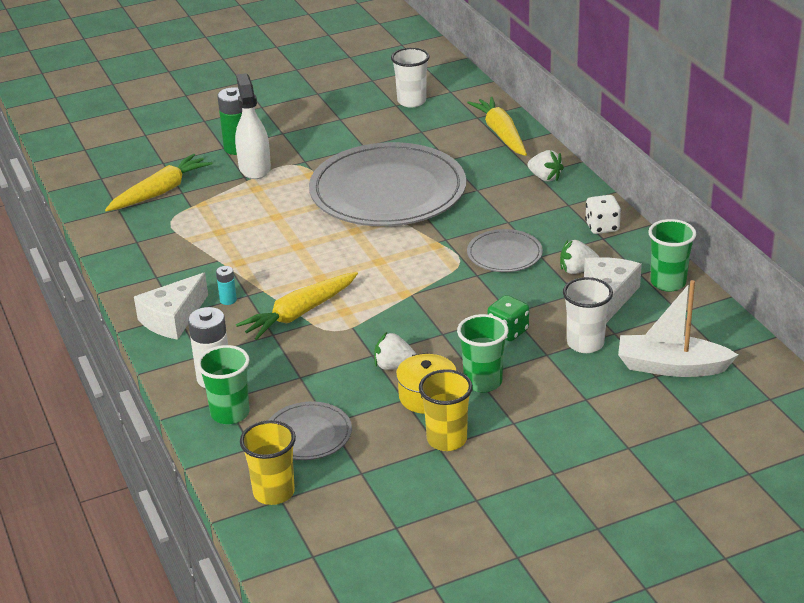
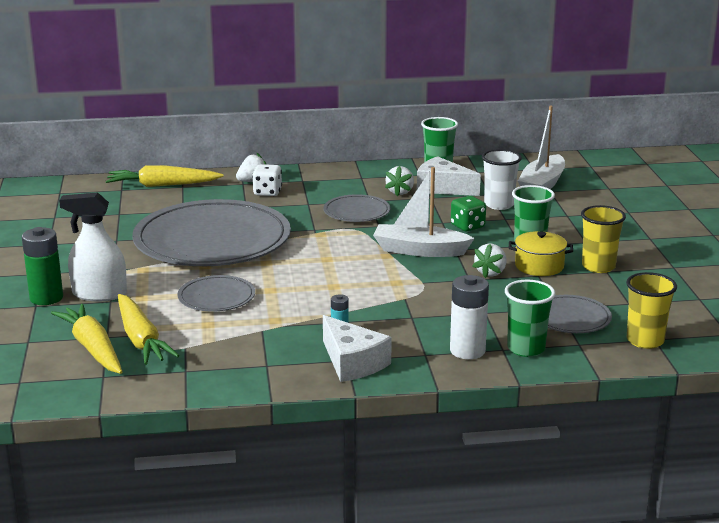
camera: 75 degrees left, 10 degrees down
yellow carrot [236,272,358,340] -> yellow carrot moved to [118,294,180,365]
white cup [391,48,430,107] -> none
white dice [585,195,621,234] -> white dice moved to [252,164,282,196]
none -> grey plate [177,275,255,312]
none -> white boat [373,167,475,257]

